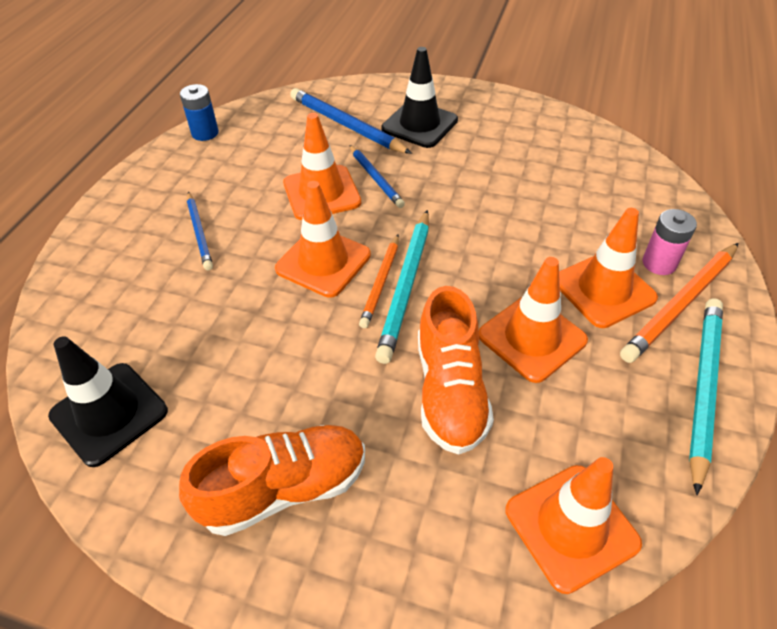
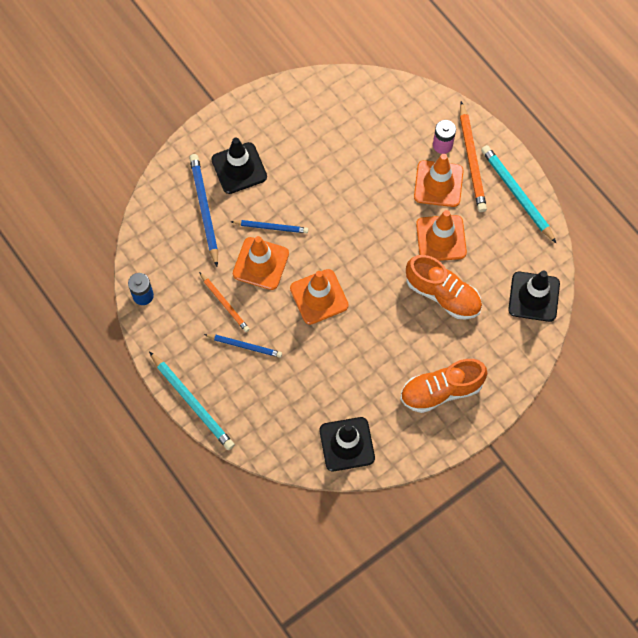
camera: 55 degrees left, 20 degrees up
orange shoe [179,425,365,536] -> orange shoe turned 120 degrees counterclockwise [400,359,487,413]
blue pencil [290,88,412,154] -> blue pencil turned 90 degrees clockwise [189,154,218,267]
orange pencil [359,235,399,328] -> orange pencil moved to [199,272,250,332]
turquoise pencil [375,210,429,364] -> turquoise pencil moved to [149,351,235,450]
orange traffic cone [506,457,642,594] -> black traffic cone [508,271,560,322]

